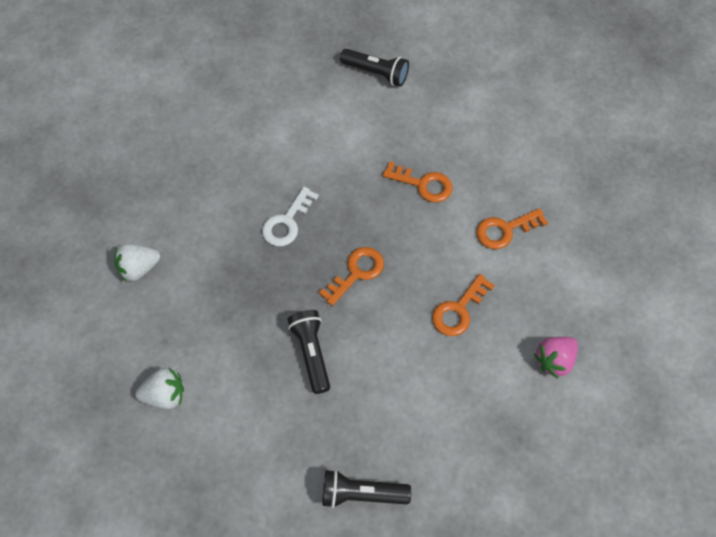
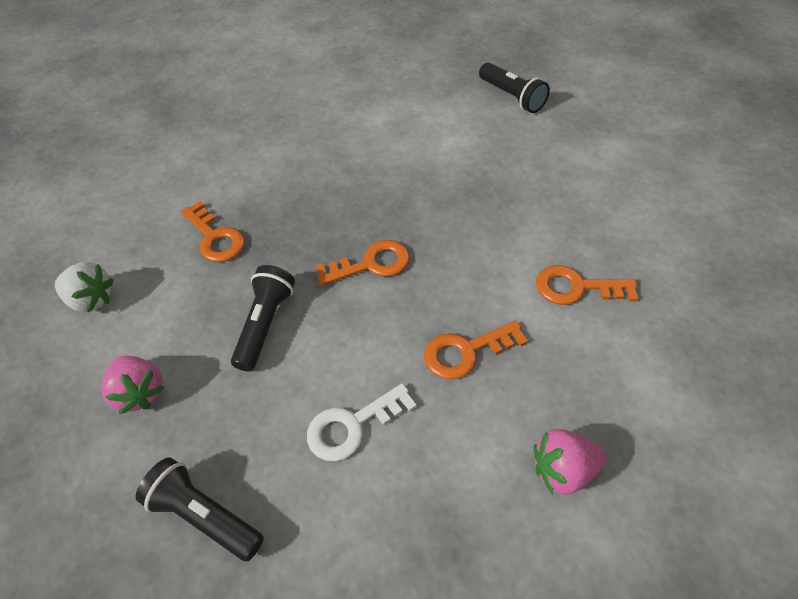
camera: 30 degrees right, 10 degrees down
white strawberry [115,243,160,282] -> none
white key [262,187,319,246] -> white key moved to [307,383,417,461]
orange key [383,162,453,202] -> orange key moved to [181,201,245,262]
none -> pink strawberry [101,356,165,414]

